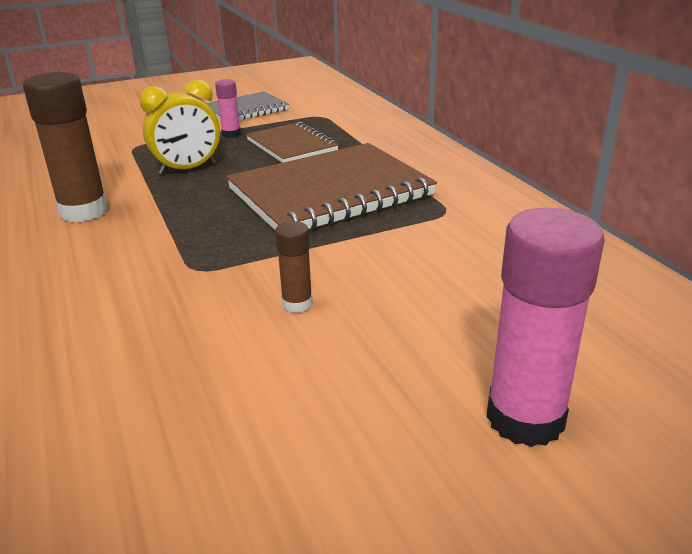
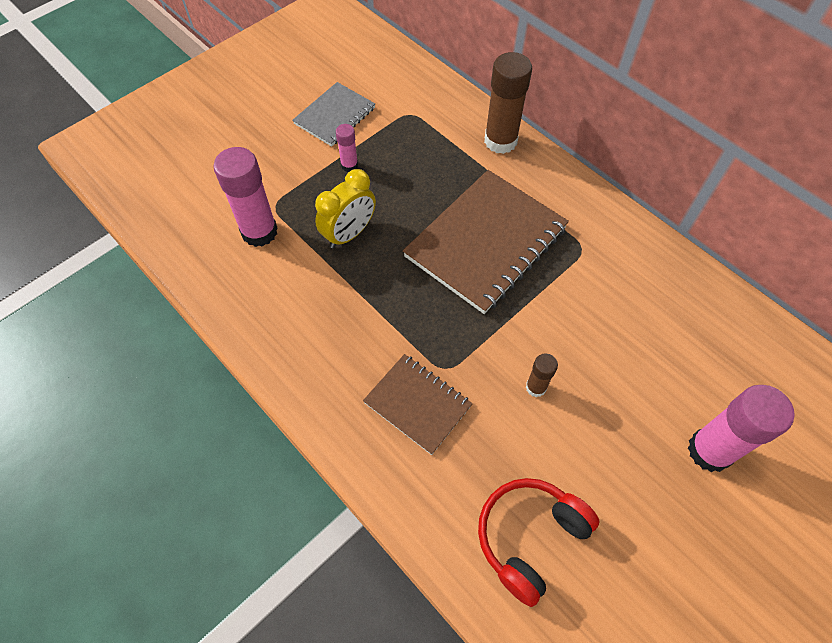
camera: 20 degrees left, 30 degrees up
brown glue stick [23,72,108,222] -> brown glue stick moved to [484,52,532,154]
brown notebook [246,122,339,163] -> brown notebook moved to [363,354,473,455]
none -> pink glue stick [213,147,278,247]
none -> red headphones [478,478,600,607]

